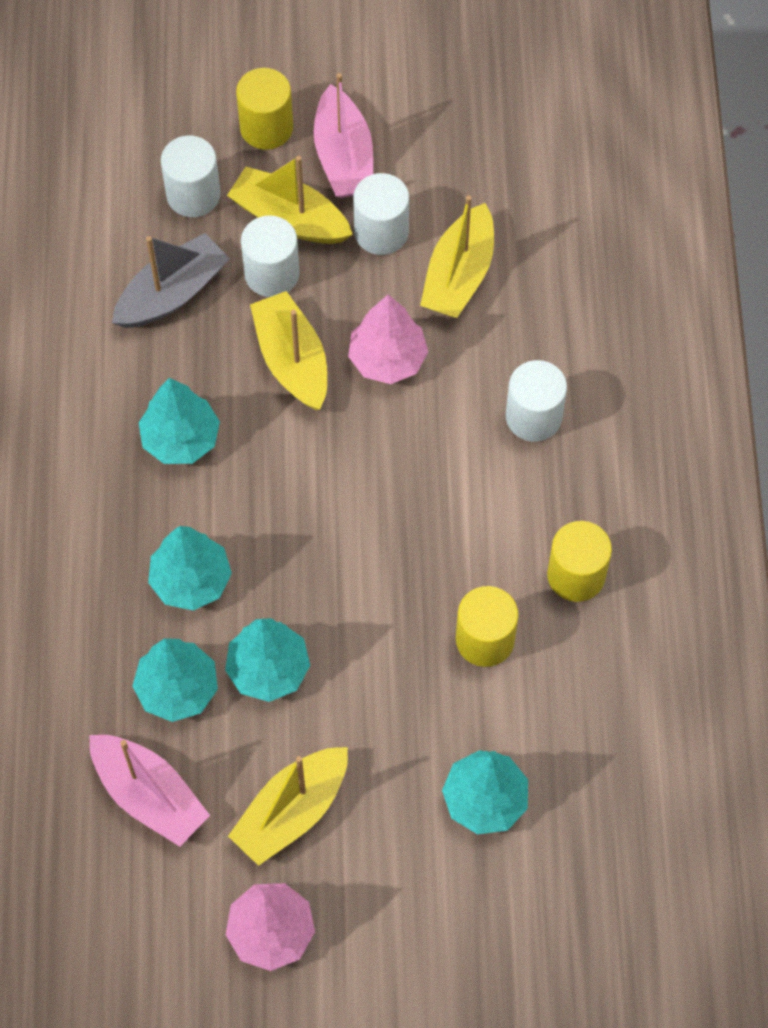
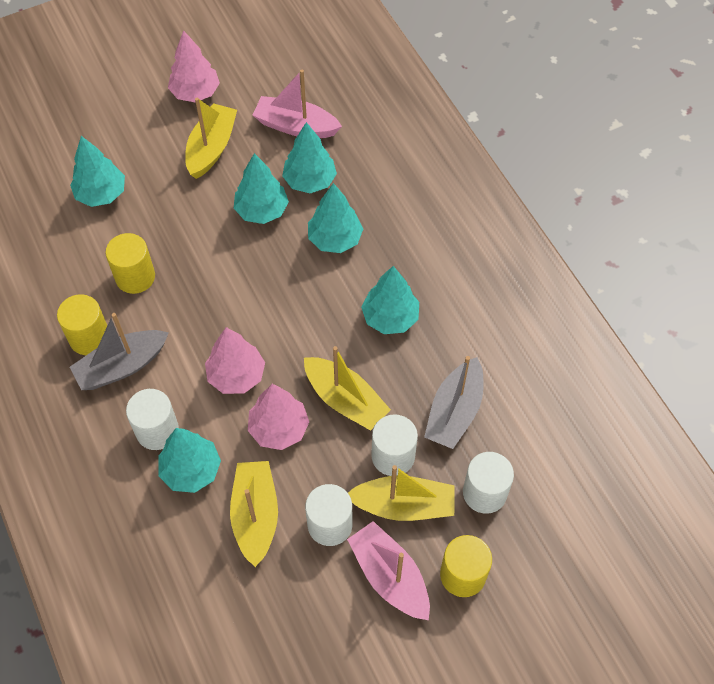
camera: 155 degrees right, 5 degrees down
none -> grey boat [70,313,169,390]
none -> turquoise tree [158,428,221,493]
none -> pink tree [205,327,265,394]

